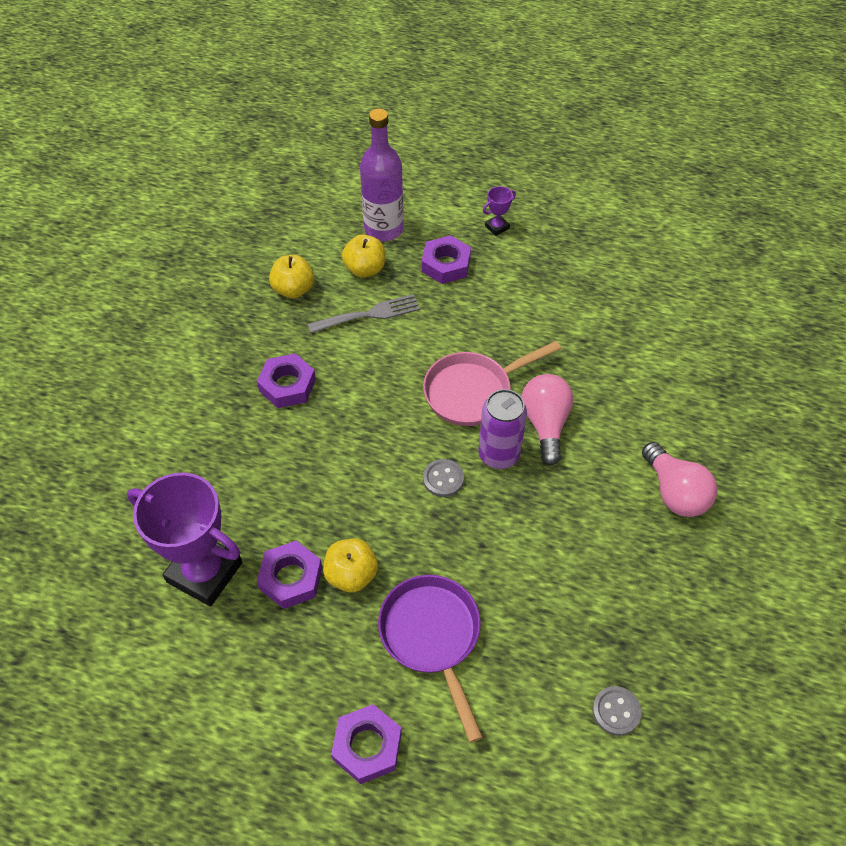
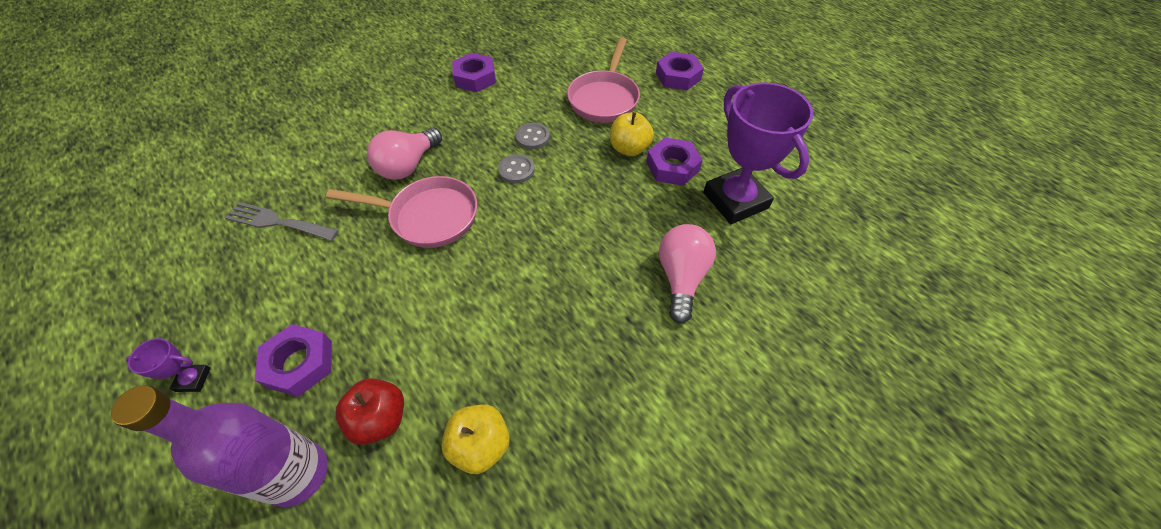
camera: 145 degrees left, 0 degrees up
purple nut [257,353,316,408] -> purple nut moved to [452,53,496,92]
grey fork [308,294,420,333] -> grey fork moved to [224,202,339,241]
yellow apple [342,234,385,278] -> red apple [335,378,404,445]
purple pan [378,575,483,743] -> pink pan [567,37,640,123]
purple can [479,389,527,469] -> none
grey button [592,686,642,736] -> grey button moved to [515,123,550,149]
pink light bulb [642,442,717,517] -> pink light bulb moved to [659,224,716,324]

